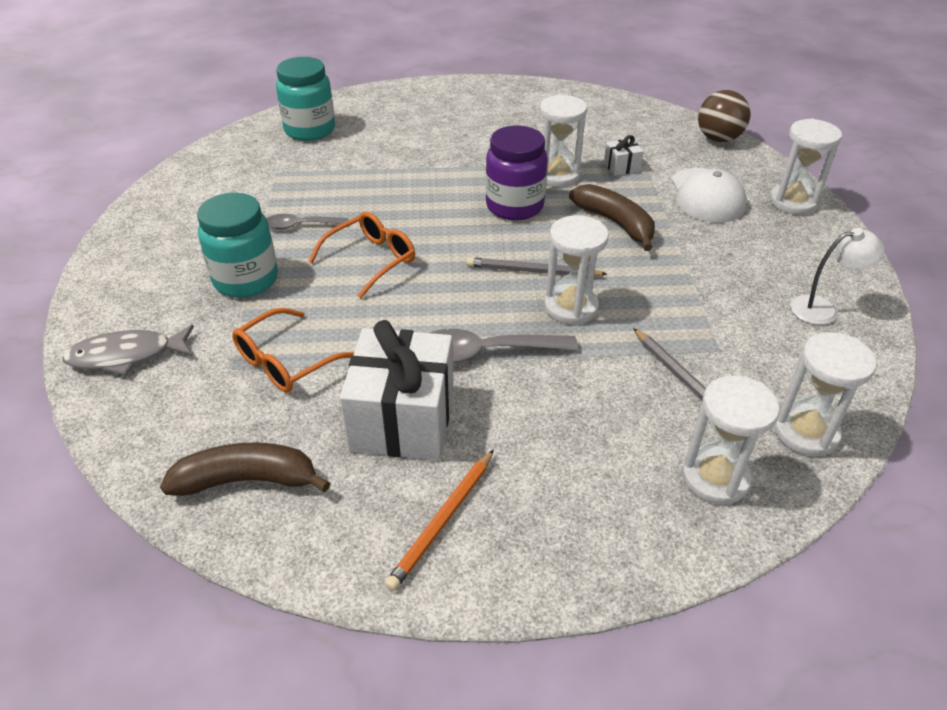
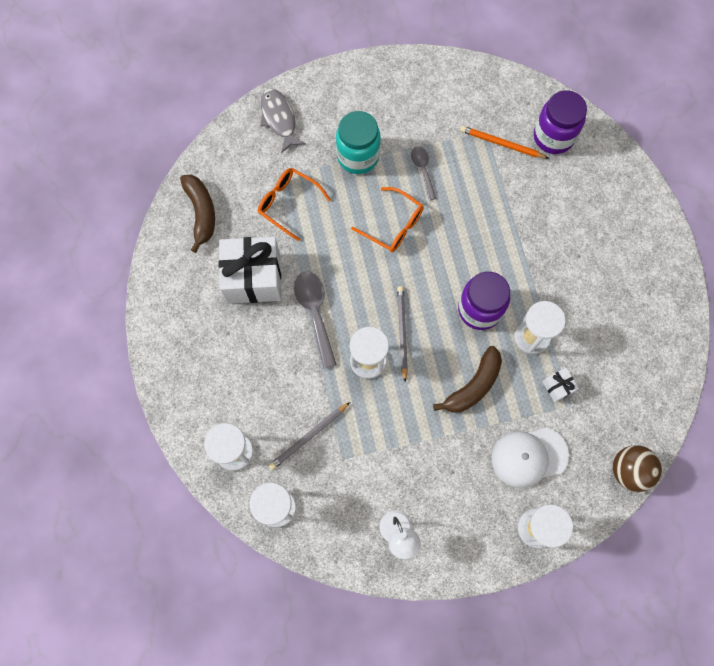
camera: 80 degrees right, 30 degrees up
turquoise jar [276,57,335,141] -> purple jar [534,90,587,154]
orange pencil [385,449,494,591] -> orange pencil moved to [460,126,548,158]

